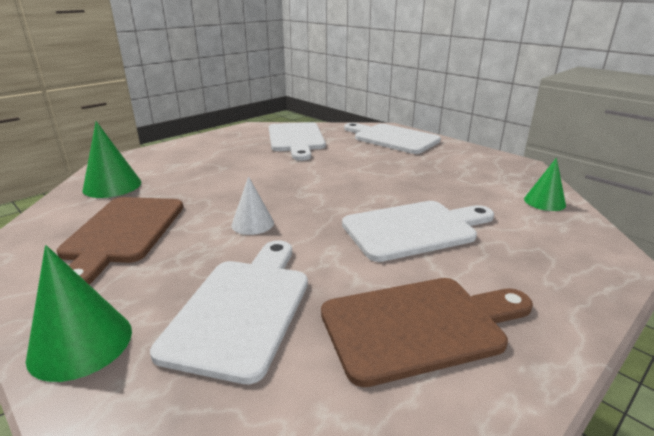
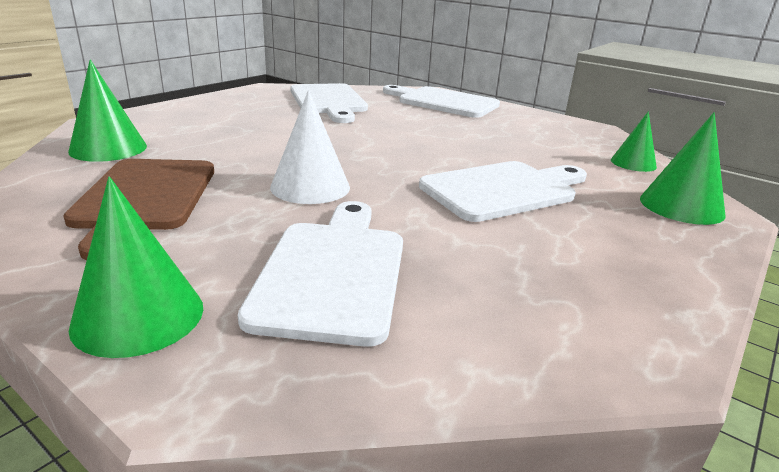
camera: 10 degrees left, 0 degrees up
white cone [231,176,274,235] -> white cone [270,90,350,204], size x1.51
brown cutting board [321,278,533,387] -> none
none -> green cone [640,112,726,225]

